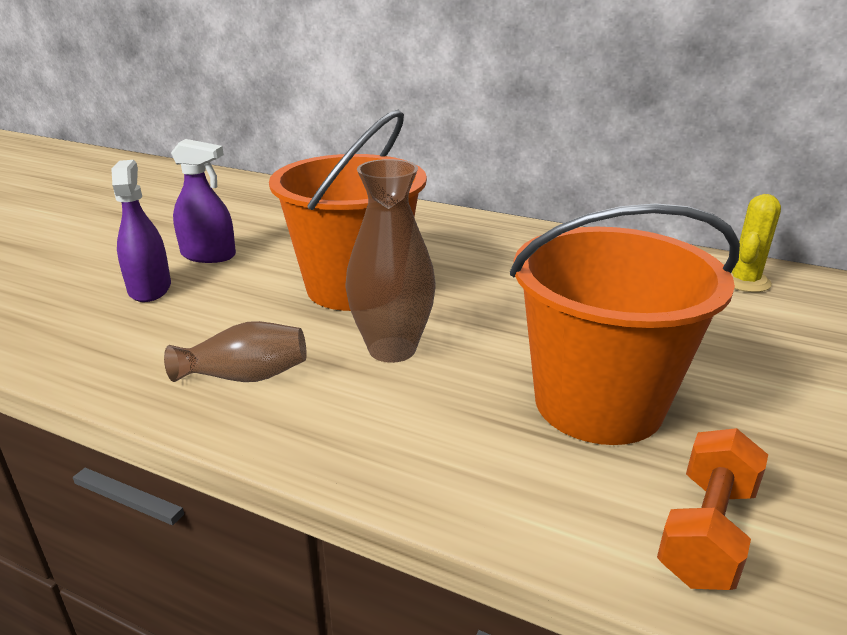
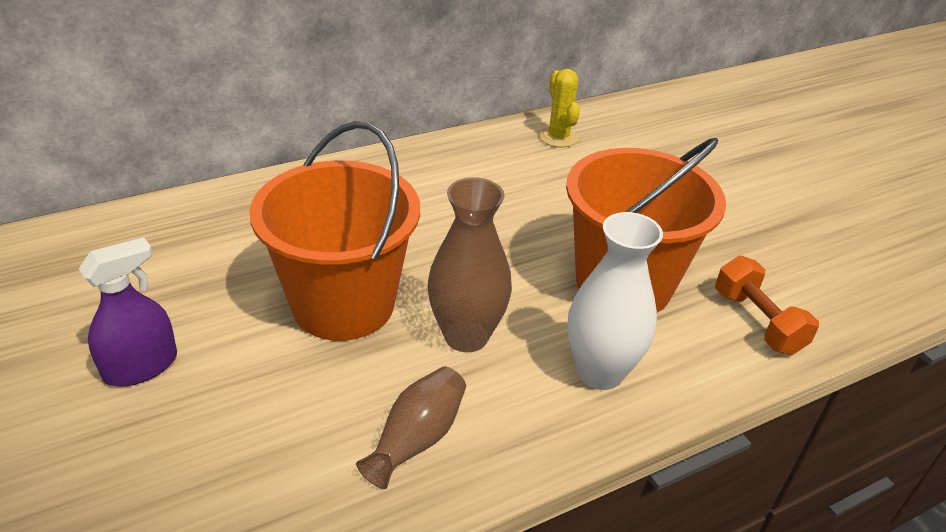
camera: 55 degrees left, 10 degrees up
purple spray bottle [111,160,171,302] -> none
none -> white vase [568,212,663,390]

